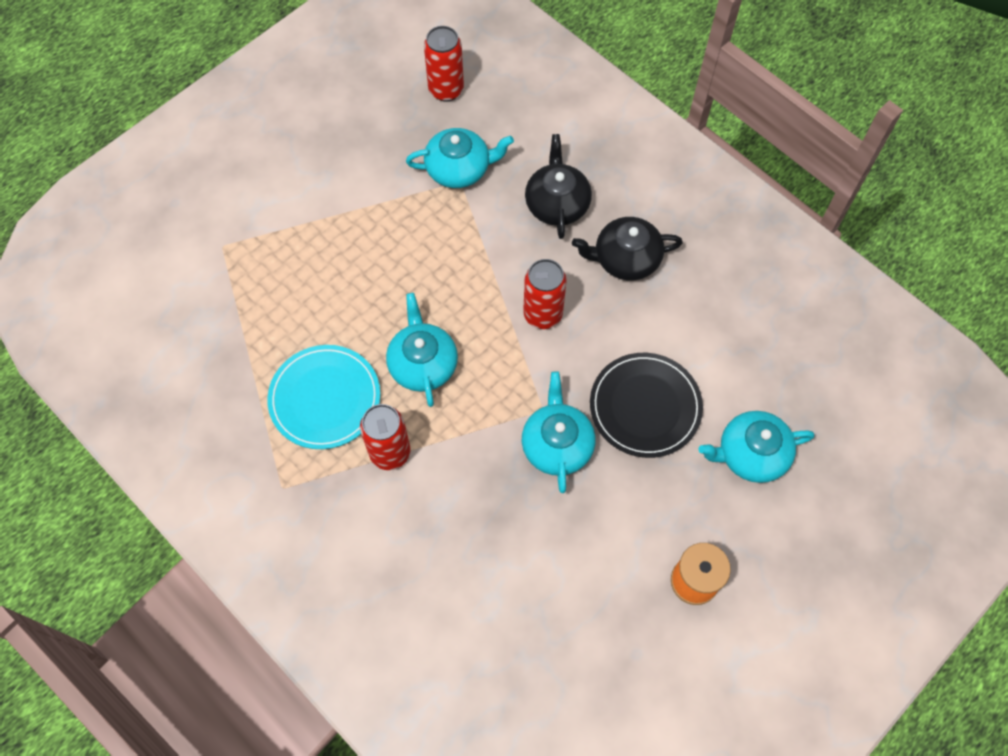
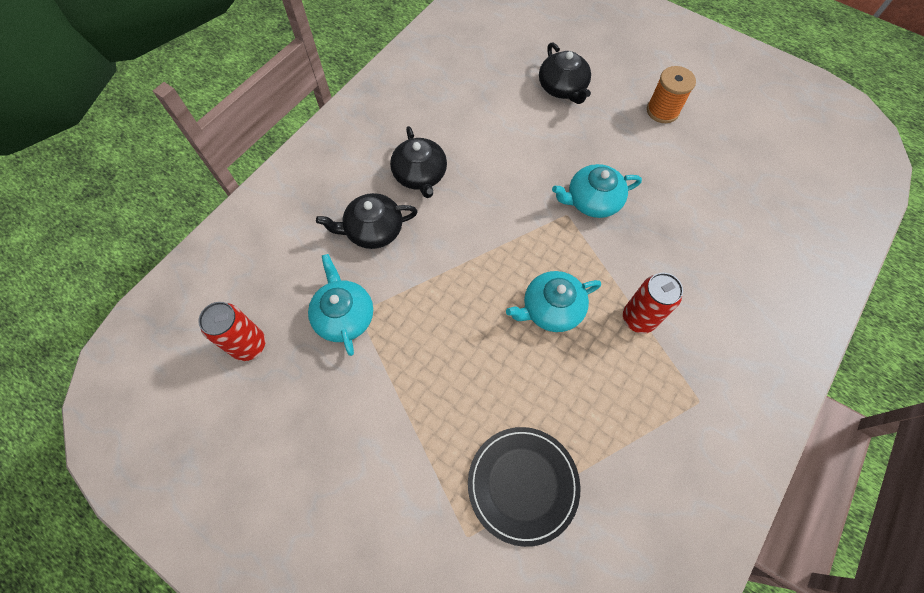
camera: 100 degrees left, 0 degrees up
turquoise plate [267,345,380,449] -> none
red can [523,259,567,329] -> none
black plate [590,353,703,458] -> black plate moved to [468,427,581,547]
turquoise teapot [698,411,814,483] -> black teapot [539,42,591,104]

